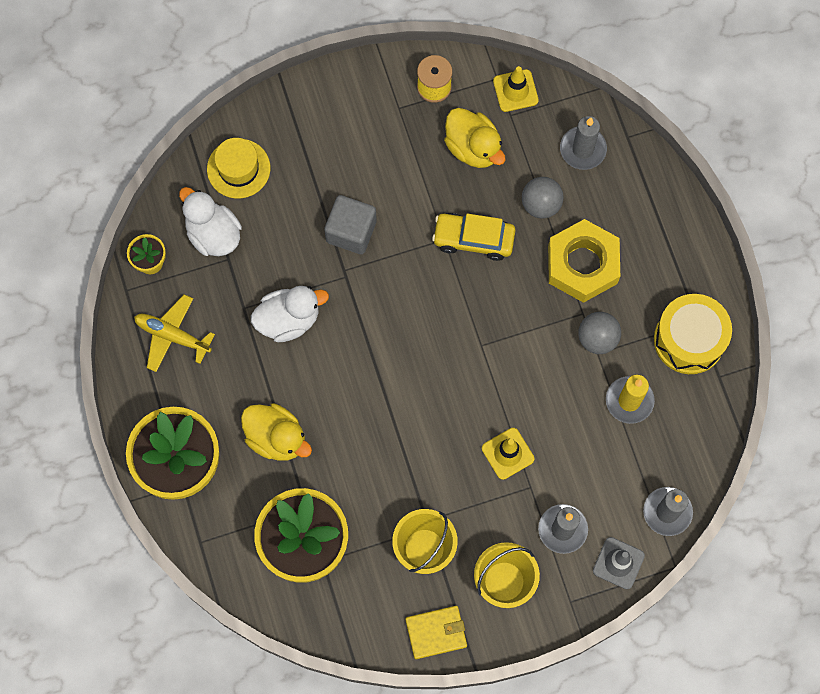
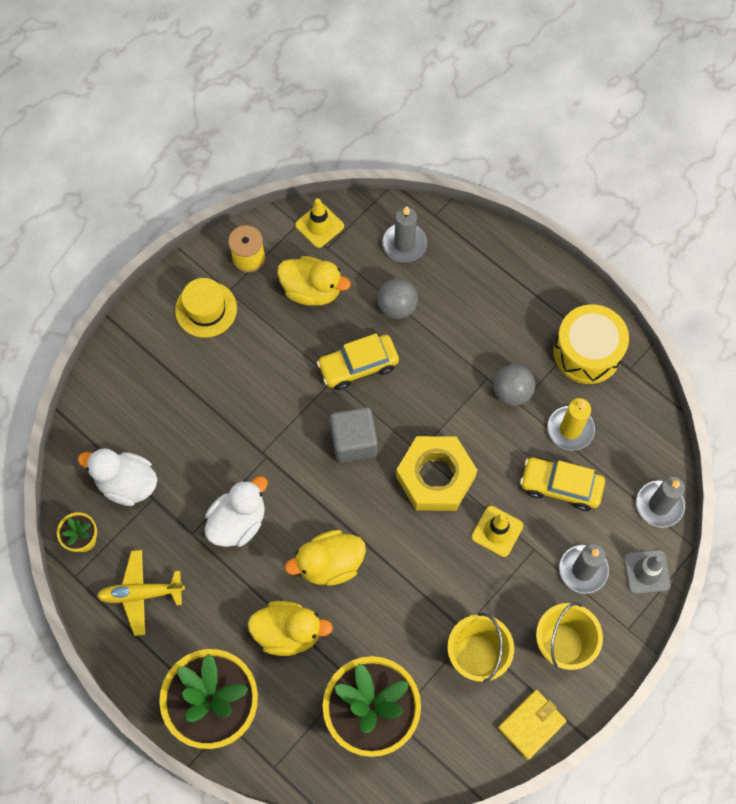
camera: 30 degrees left, 5 degrees down
yellow hat [207,138,270,199] -> yellow hat moved to [175,278,237,338]
grey cube [324,195,377,254] -> grey cube moved to [330,407,378,463]
yellow nut [548,219,620,303] -> yellow nut moved to [396,436,477,511]
none -> yellow duck [285,530,366,586]
none -> yellow car [520,457,605,511]

